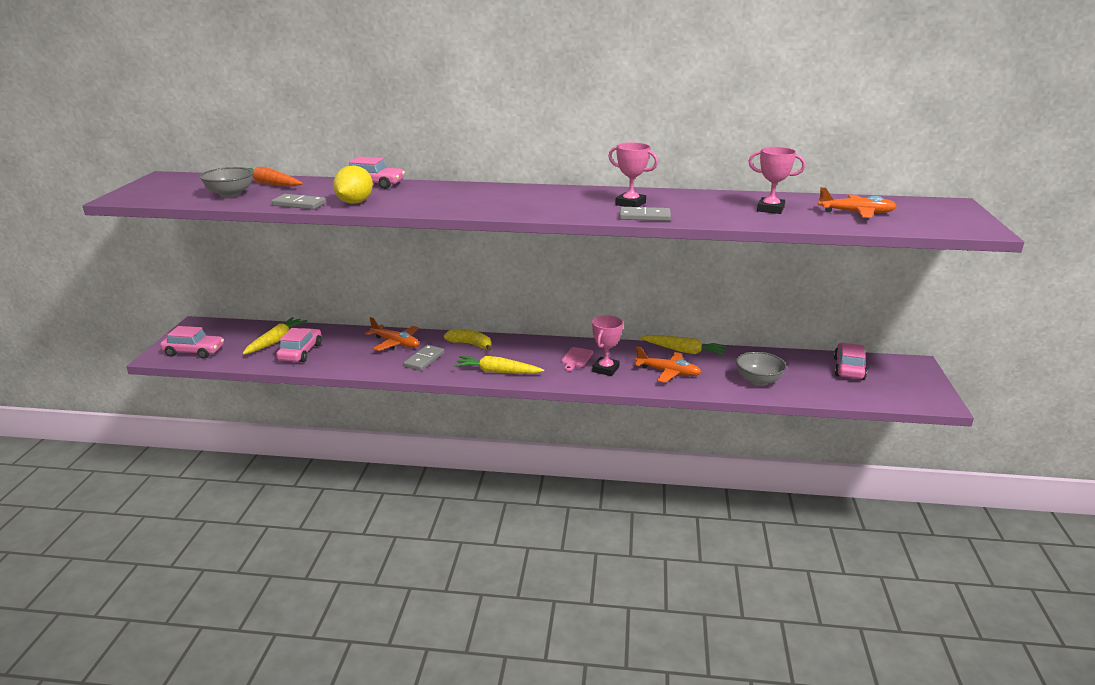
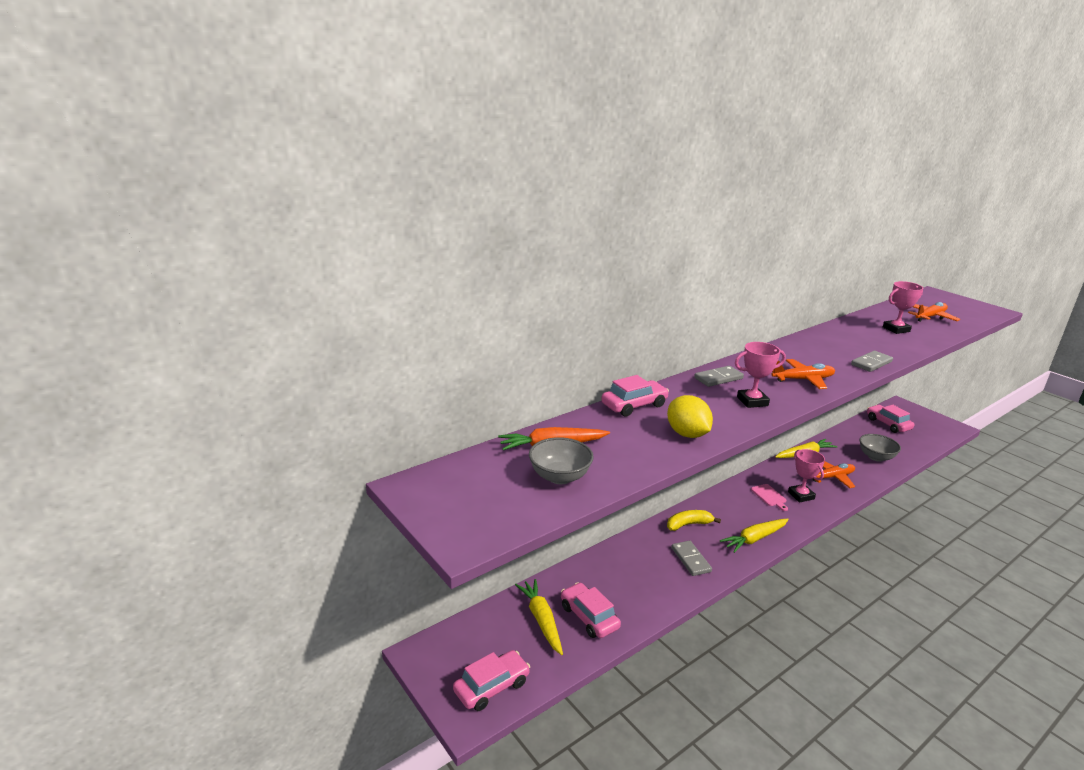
camera: 45 degrees left, 0 degrees up
grey domino [272,194,326,210] -> grey domino moved to [694,366,744,387]
orange plane [365,317,419,351] -> orange plane moved to [771,359,835,389]
pink trophy [608,142,658,207] -> pink trophy moved to [735,342,786,408]

